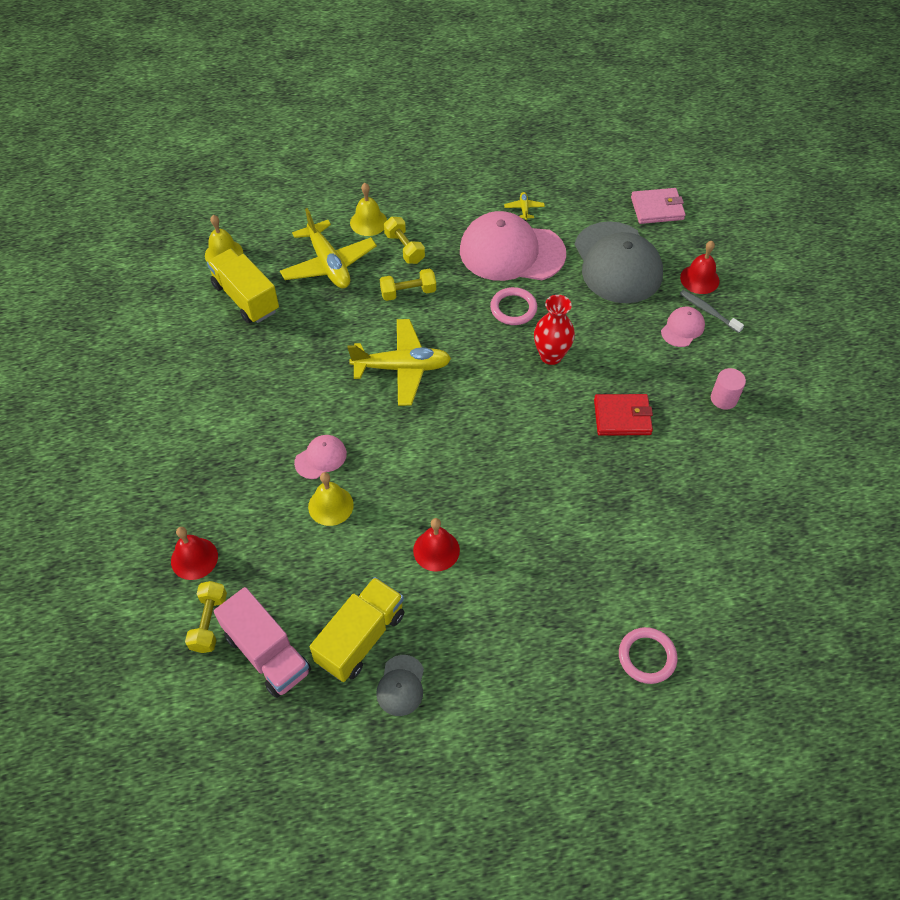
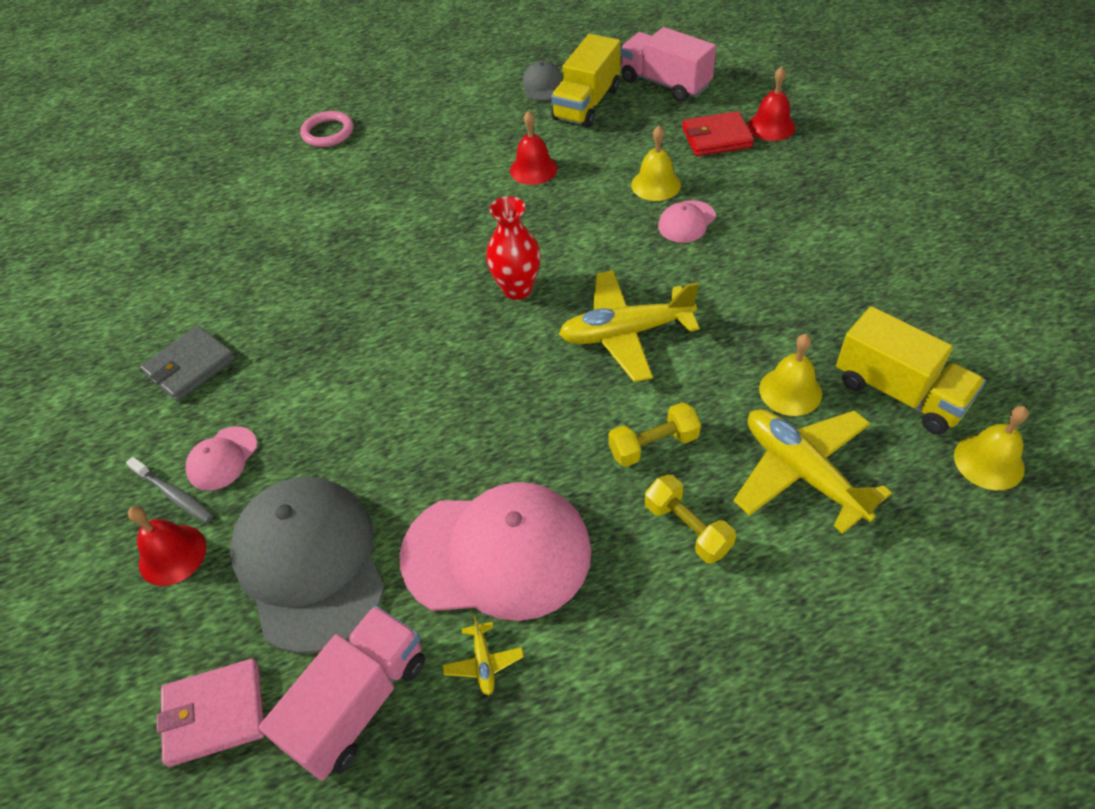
camera: 175 degrees right, 5 degrees down
yellow dumbbell [185,581,227,653] -> none
yellow bell [350,183,387,236] -> yellow bell moved to [759,334,822,416]
pink ring [490,287,537,325] -> none
red vase [534,295,575,365] -> red vase moved to [486,196,541,300]
red wallet [594,394,653,436] -> red wallet moved to [682,111,754,156]
pink cylinder [711,368,746,410] -> grey wallet [140,326,235,402]
none -> pink truck [259,605,425,781]

